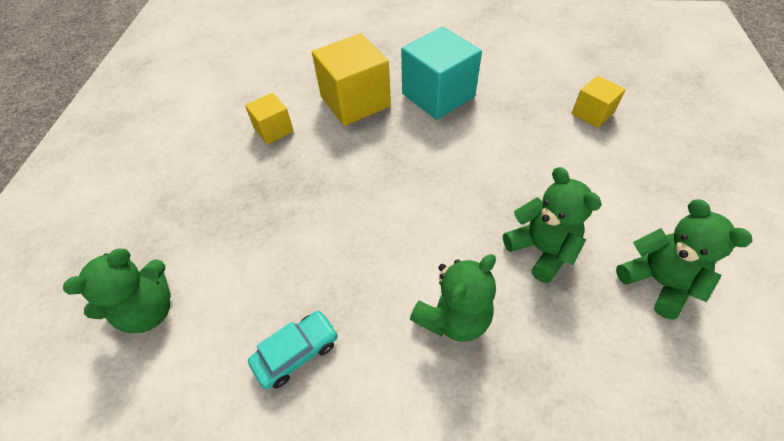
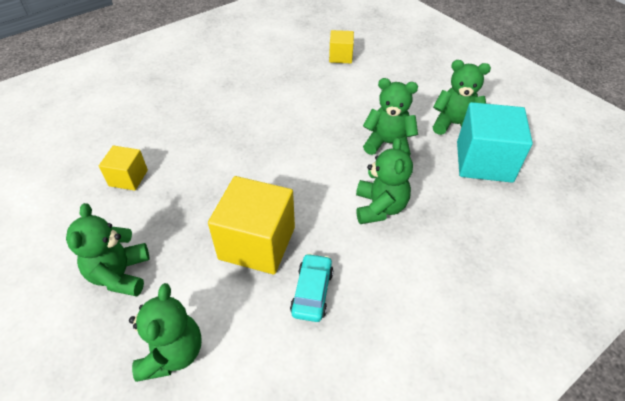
camera: 45 degrees left, 5 degrees down
yellow cube [312,34,391,126] -> yellow cube moved to [208,176,295,274]
turquoise cube [401,27,482,120] -> turquoise cube moved to [457,102,533,183]
none -> green teddy bear [66,203,150,297]

